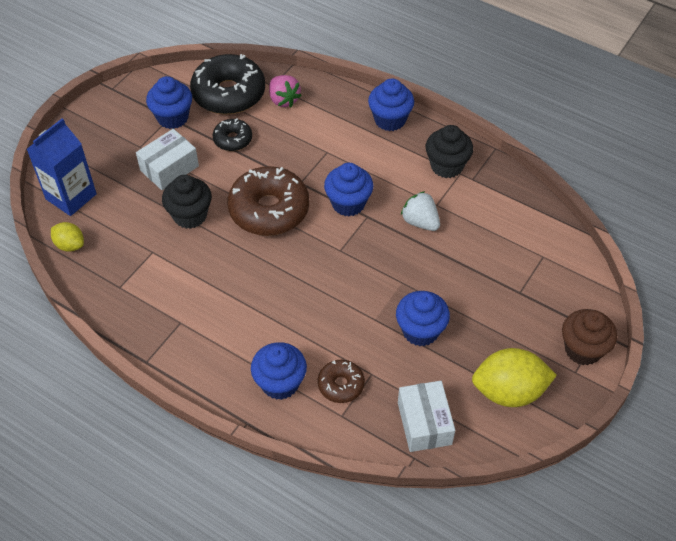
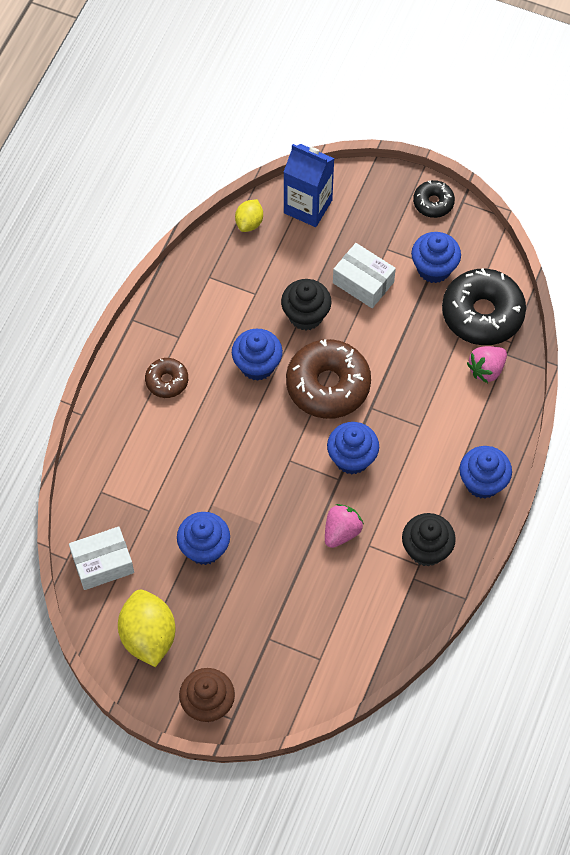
camera: 80 degrees right, 10 degrees up
black donut [213,119,252,151] -> black donut moved to [413,180,455,218]
blue cupcake [251,342,307,400] -> blue cupcake moved to [232,329,283,381]
brown donut [318,360,365,403] -> brown donut moved to [145,358,188,398]
white strawberry [401,191,440,231] -> pink strawberry [325,504,364,548]

